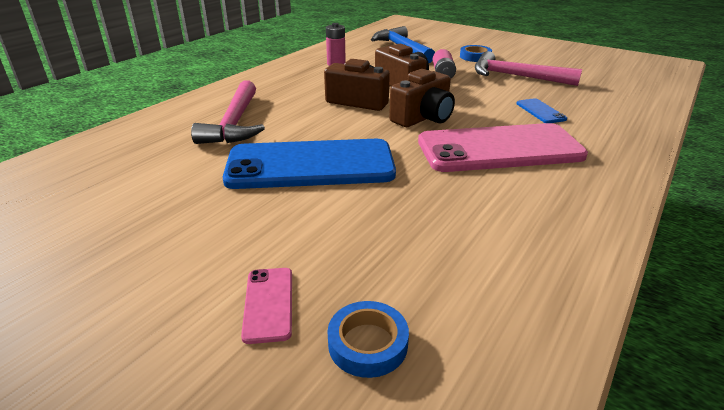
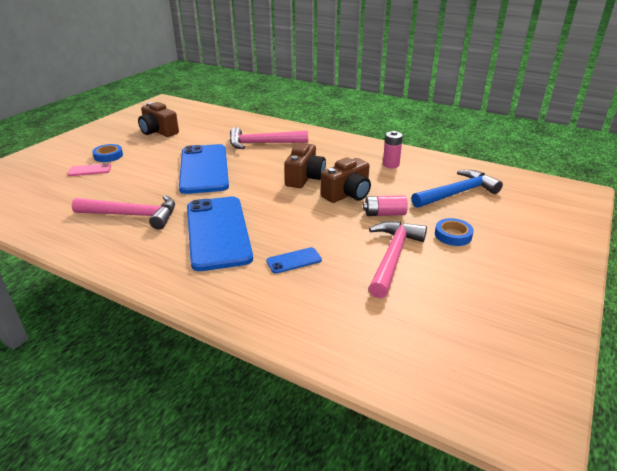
camera: 85 degrees right, 0 degrees up
blue tape [327,301,409,378] -> blue tape moved to [92,144,123,162]
brown camera [389,69,455,127] -> brown camera moved to [138,102,179,137]
pink phone [418,123,588,172] -> blue phone [187,197,253,271]
none -> pink hammer [72,195,175,230]

